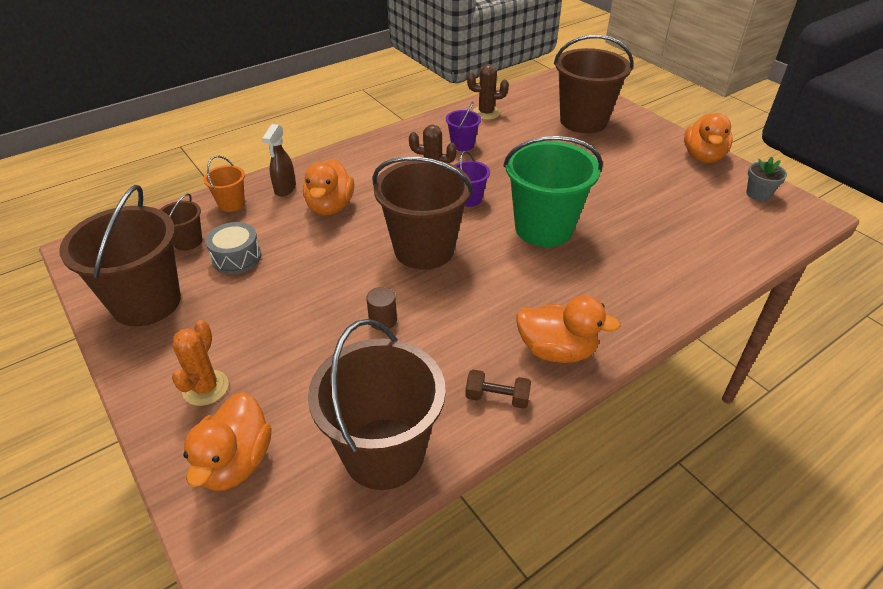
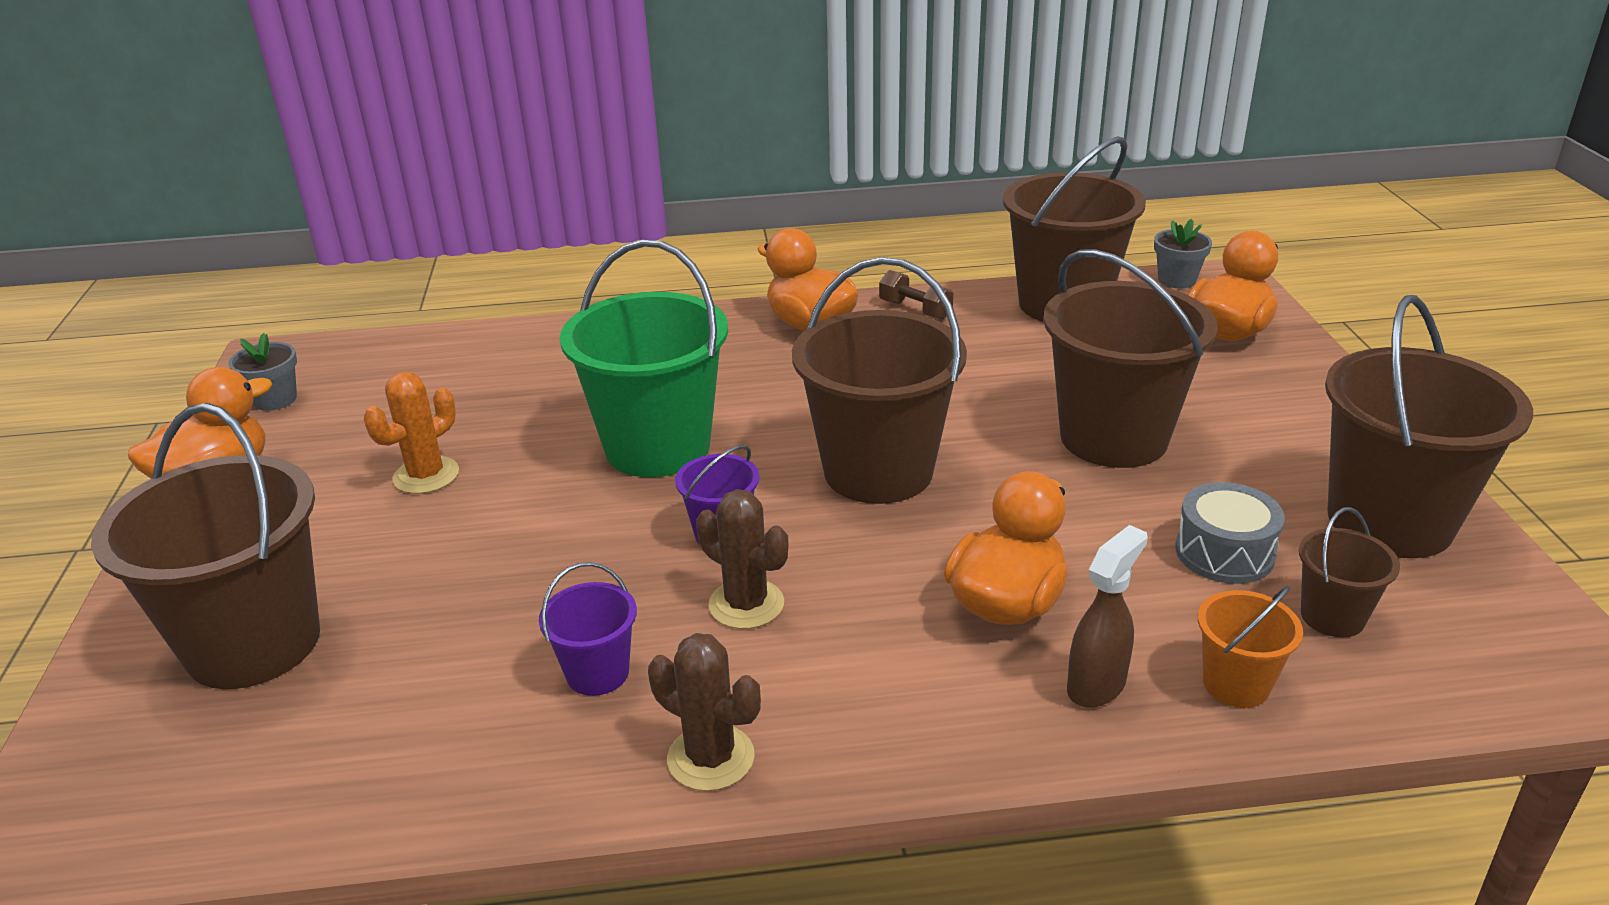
camera: 150 degrees left, 10 degrees down
orange cactus [172,320,229,406] -> orange cactus moved to [364,372,459,494]
brown cylinder [366,287,397,330] -> none
brown cactus [467,64,509,120] -> brown cactus moved to [648,633,761,791]
none -> brown bucket [1043,249,1218,468]
none -> grey flower pot [1154,219,1212,288]

